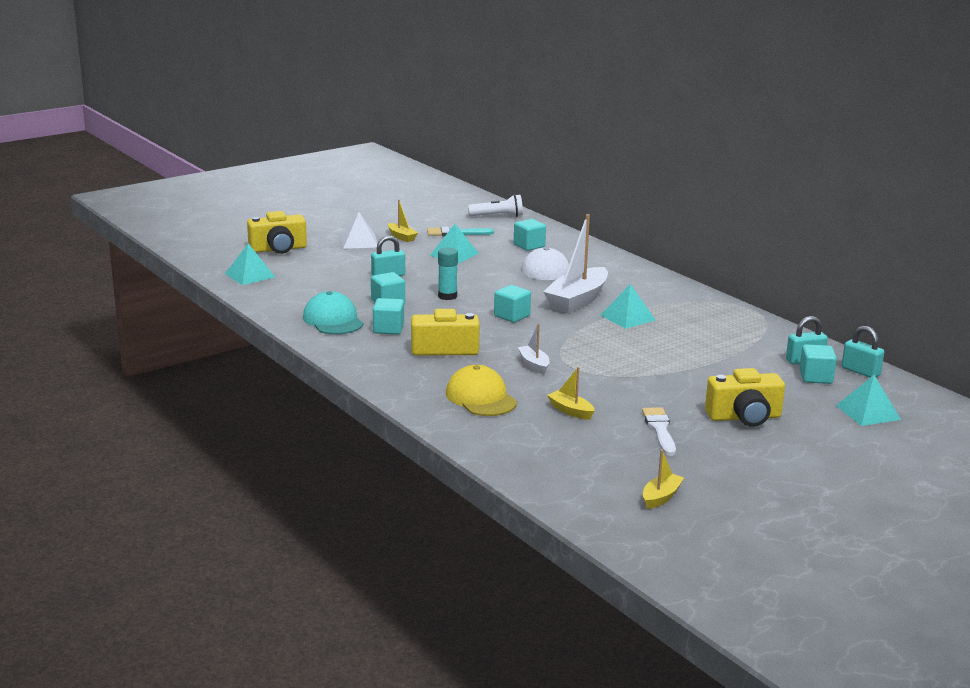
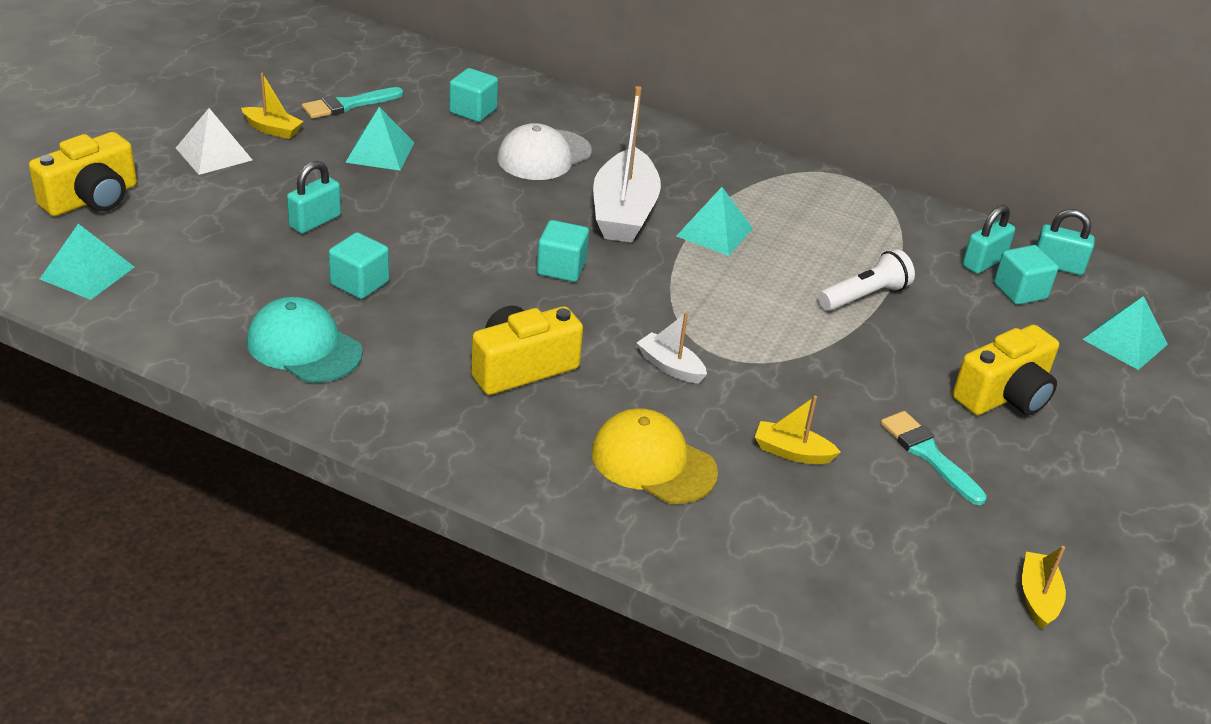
camera: 30 degrees left, 15 degrees up
turquoise cube [373,298,404,334] -> none
turquoise glue stick [438,247,458,300] -> none
white flashlight [468,194,523,217] -> white flashlight moved to [818,249,915,311]
white brush [642,407,676,456] -> turquoise brush [881,411,987,505]

